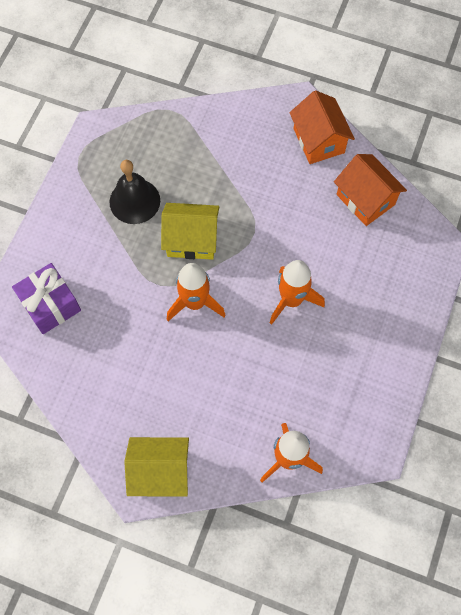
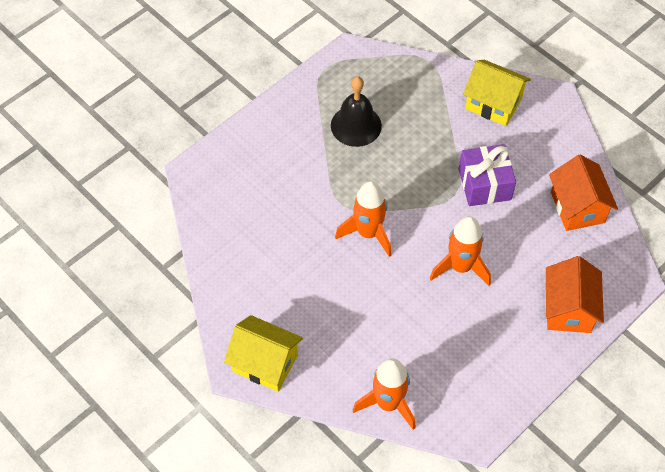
camera: 25 degrees right, 10 degrees down
purple gift [12,263,81,334] -> purple gift moved to [459,144,516,206]
yellow house [161,203,219,260] -> yellow house moved to [463,60,531,126]
orange house [289,90,355,164] -> orange house moved to [546,256,604,333]

